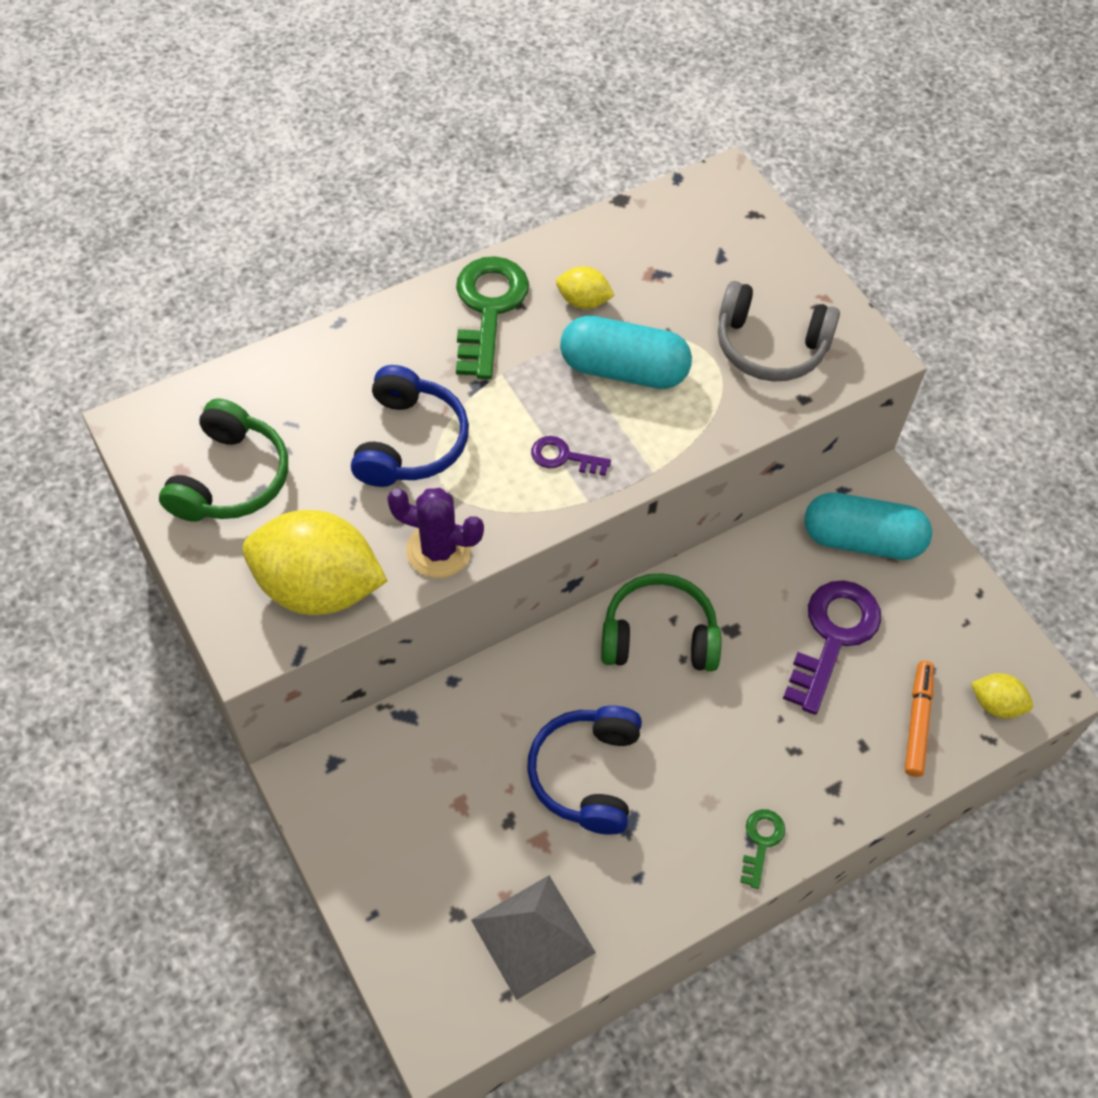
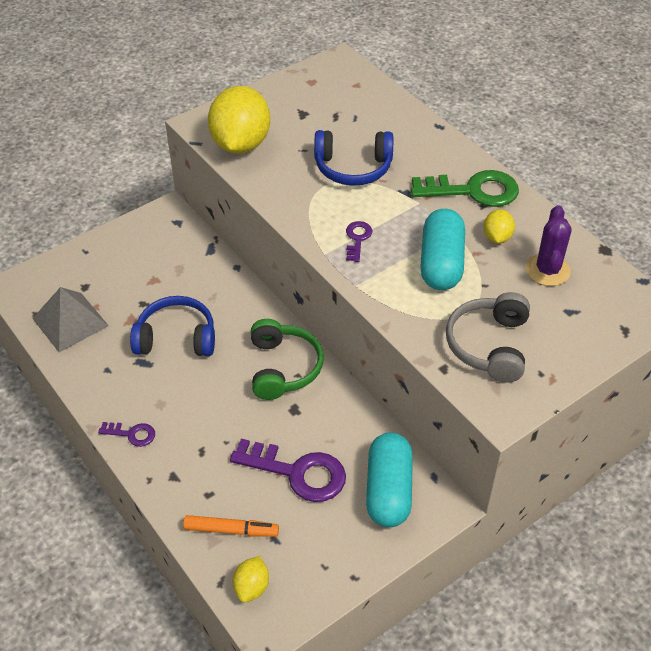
camera: 85 degrees right, 10 degrees down
green headphones [159,399,288,522] -> none
purple cactus [387,488,484,578] -> purple cactus moved to [526,205,572,286]
green key [740,809,785,889] -> purple key [98,422,155,447]

